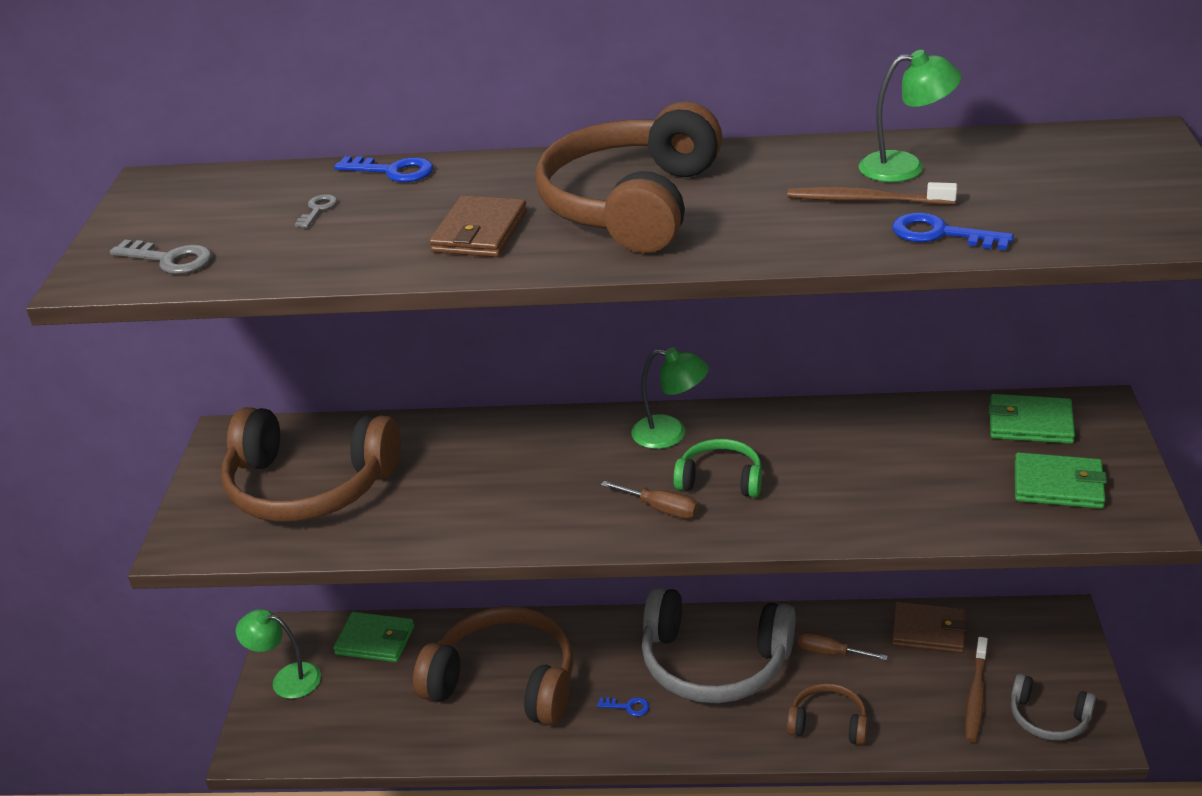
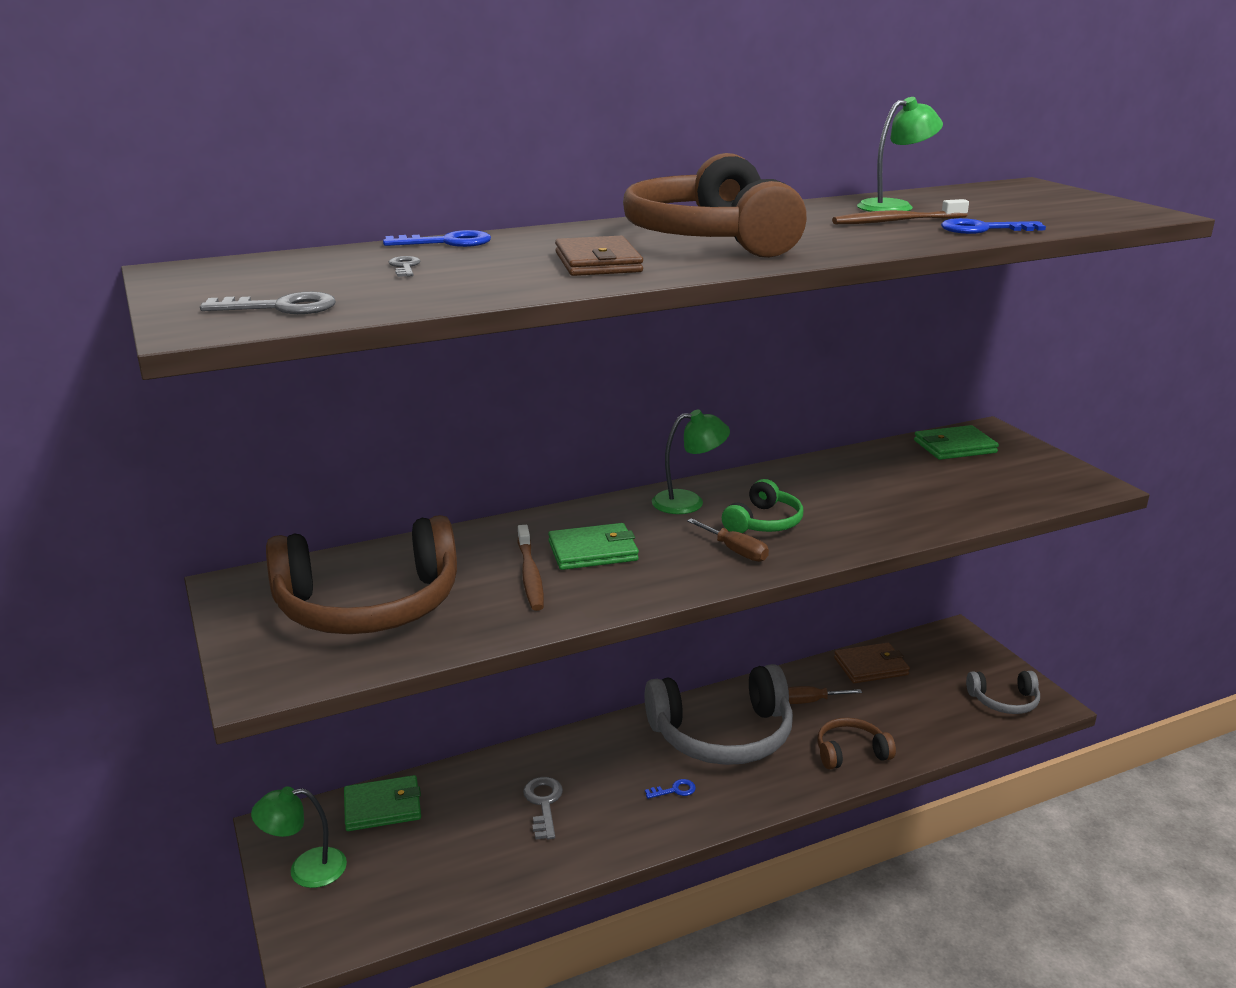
camera: 30 degrees left, 10 degrees down
brown headphones [413,606,573,726] -> grey key [523,777,563,840]
brown screwdriver [601,481,698,518] -> brown screwdriver turned 45 degrees clockwise [687,518,769,562]
green headphones [673,439,762,497] -> green headphones turned 135 degrees clockwise [722,479,803,533]
brown toothbrush [965,637,988,742] -> brown toothbrush moved to [518,525,544,611]
green wallet [1015,452,1107,509] -> green wallet moved to [548,523,639,570]

